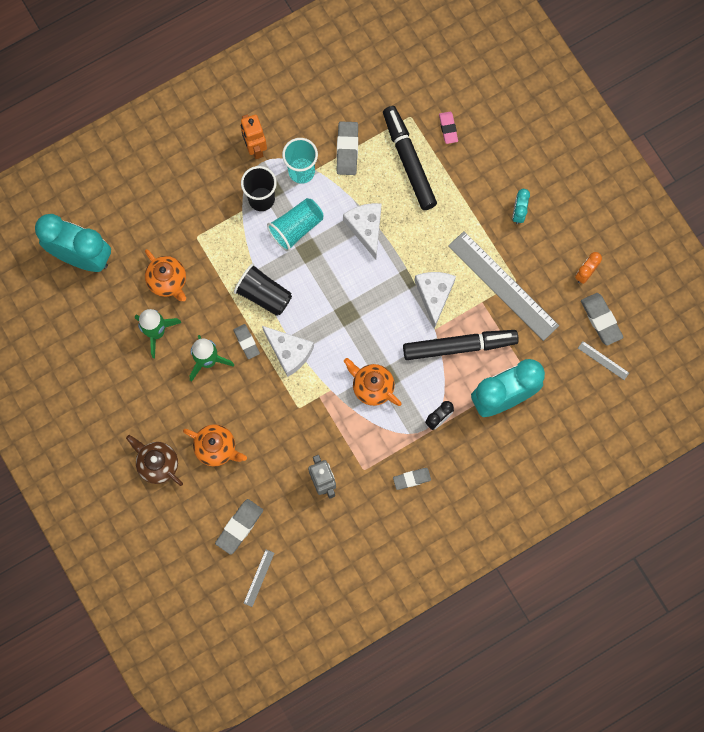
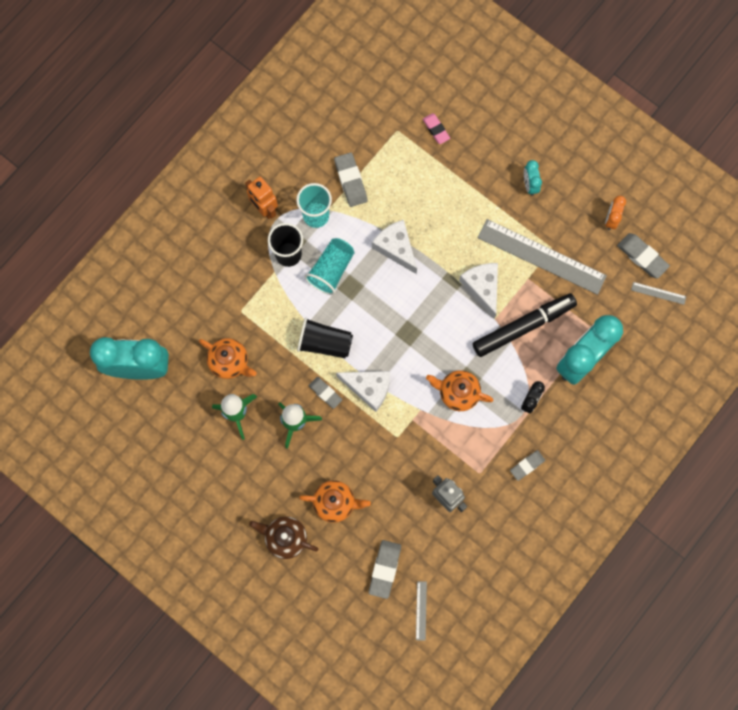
camera: 20 degrees left, 0 degrees up
black marker [383,106,437,210] -> none

